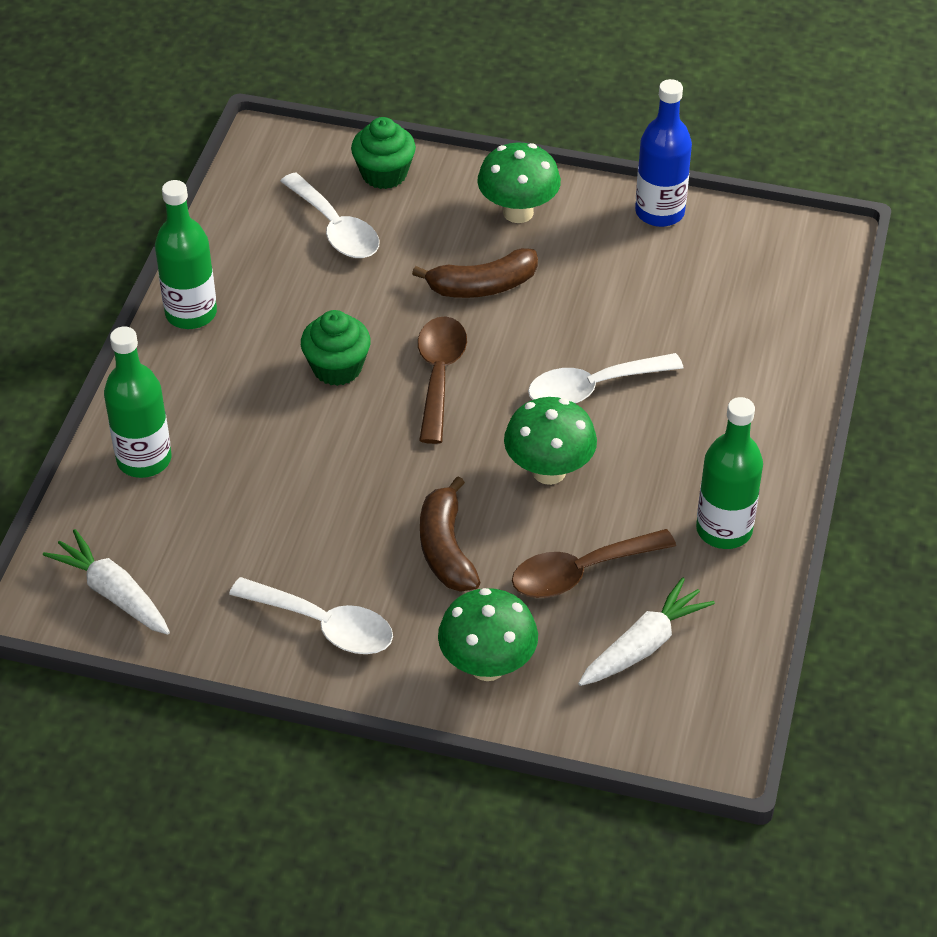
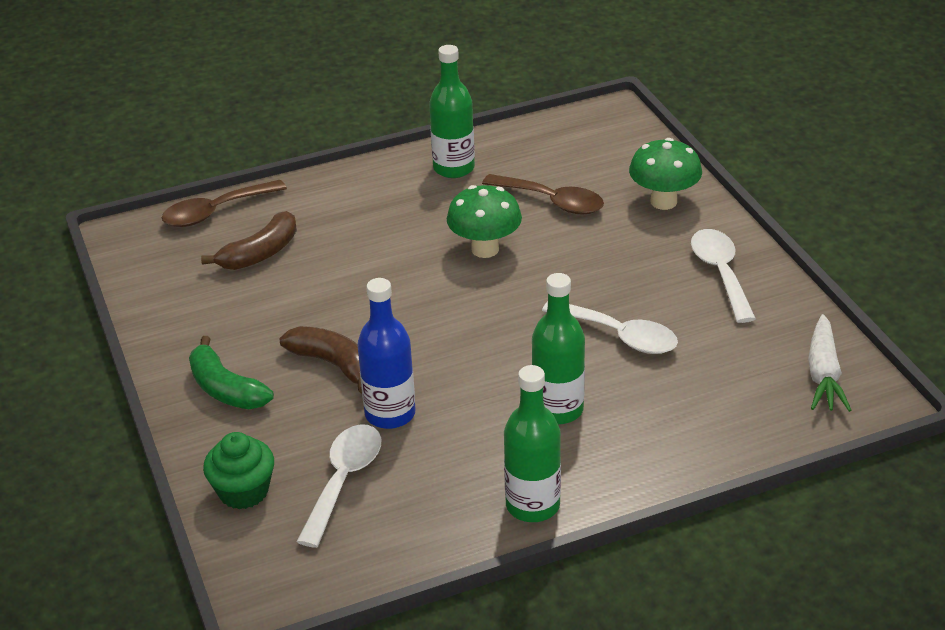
camera: 125 degrees left, 10 degrees down
green bottle [104,326,171,478] -> green bottle moved to [532,273,585,424]
green cupcake [301,310,371,386] -> none
brown spoon [418,316,467,444] -> brown spoon moved to [162,180,287,227]
brown banana [420,476,481,592] -> brown banana moved to [201,211,297,270]
green mushroom [477,143,561,223] -> green banana [189,336,274,409]
white spoon [528,353,683,404] -> white spoon moved to [542,302,678,354]
white carrot [578,577,715,686] -> none
blue bottle [635,79,692,227] -> blue bottle moved to [357,278,415,429]

